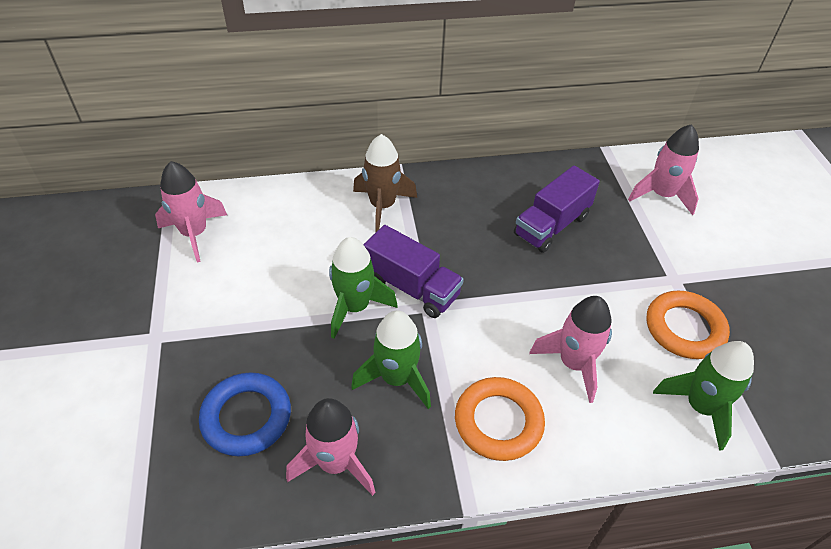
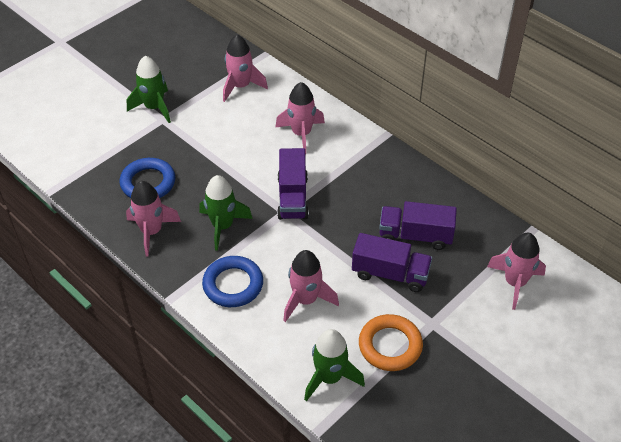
camera: 55 degrees right, 0 degrees up
green rocket [329,237,398,339] -> green rocket moved to [127,56,171,123]
brown rocket [353,134,417,232] -> none
orange ring [455,377,545,461] -> blue ring [202,256,263,307]
none -> pink rocket [275,82,325,155]
none -> purple truck [352,233,432,292]

